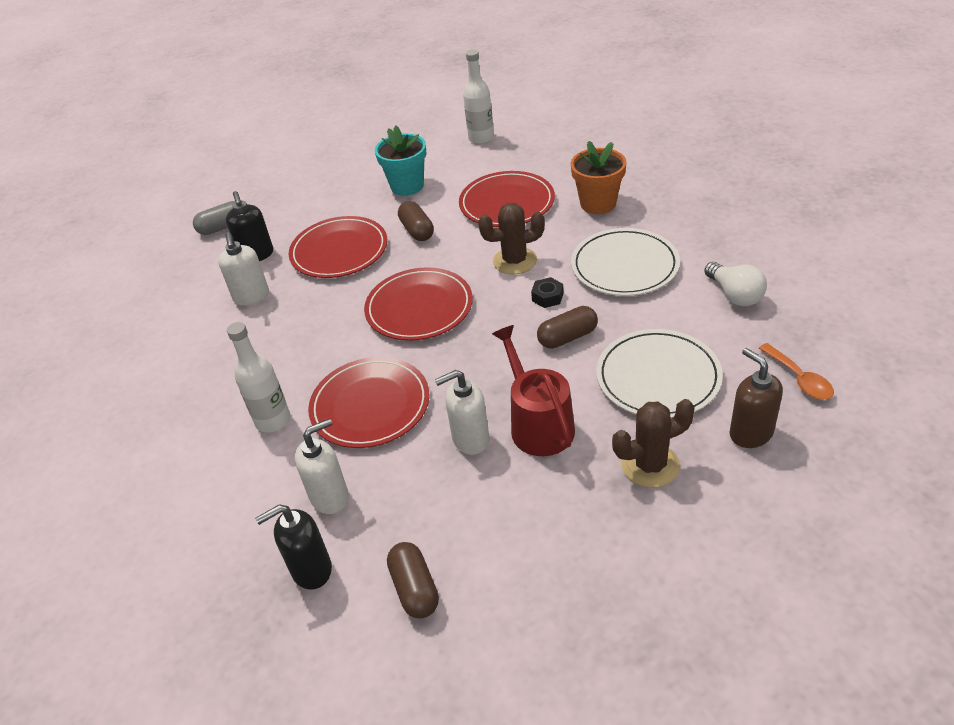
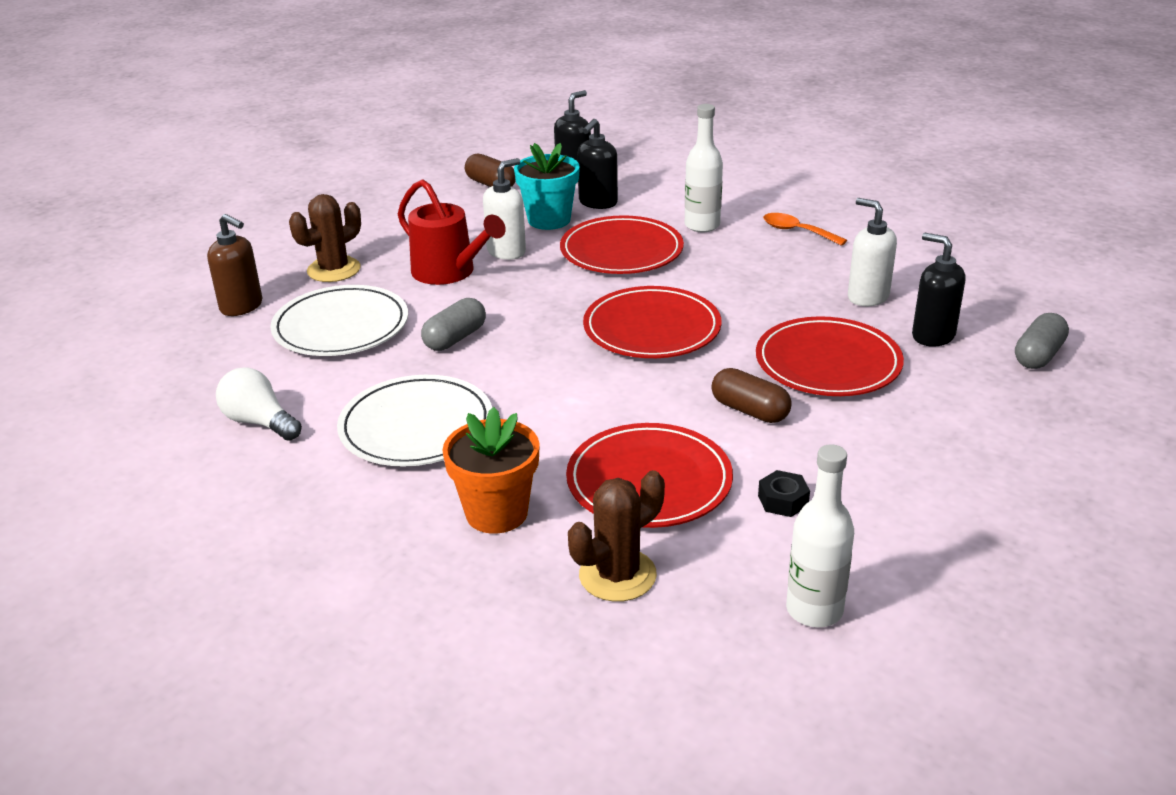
camera: 150 degrees right, 10 degrees down
white soap dispenser [295,418,349,514] -> black soap dispenser [577,119,618,209]
turquoise flower pot [375,126,427,196] -> turquoise flower pot moved to [514,143,580,230]
brown cactus [478,203,545,275] -> brown cactus moved to [568,470,665,602]
black nut [531,277,564,308] -> black nut moved to [758,470,810,517]
brown capsule [537,306,598,349] -> grey capsule [421,298,486,351]
orange spoon [759,343,834,400] -> orange spoon moved to [763,213,847,246]

